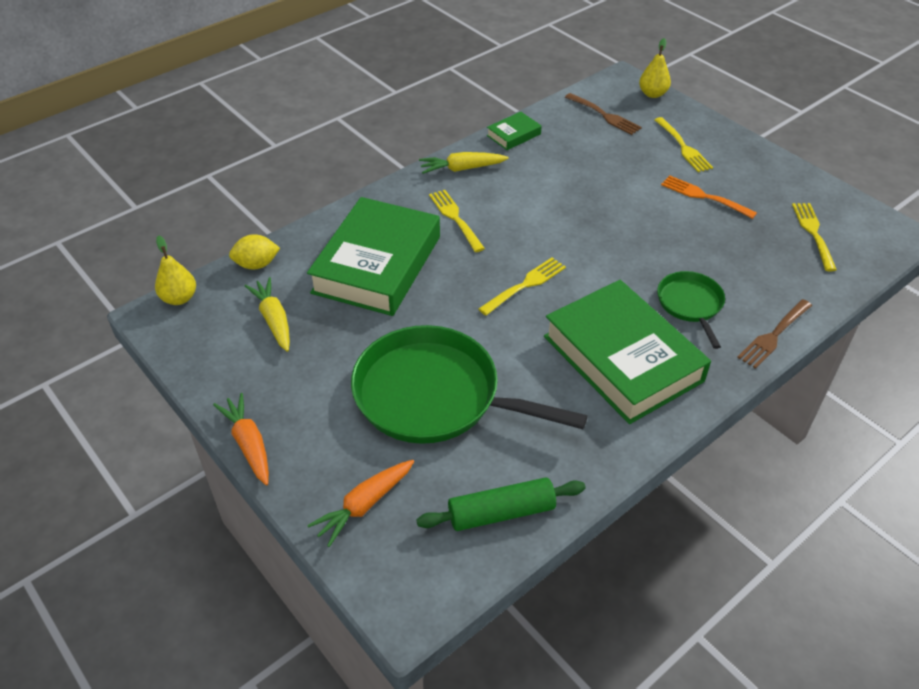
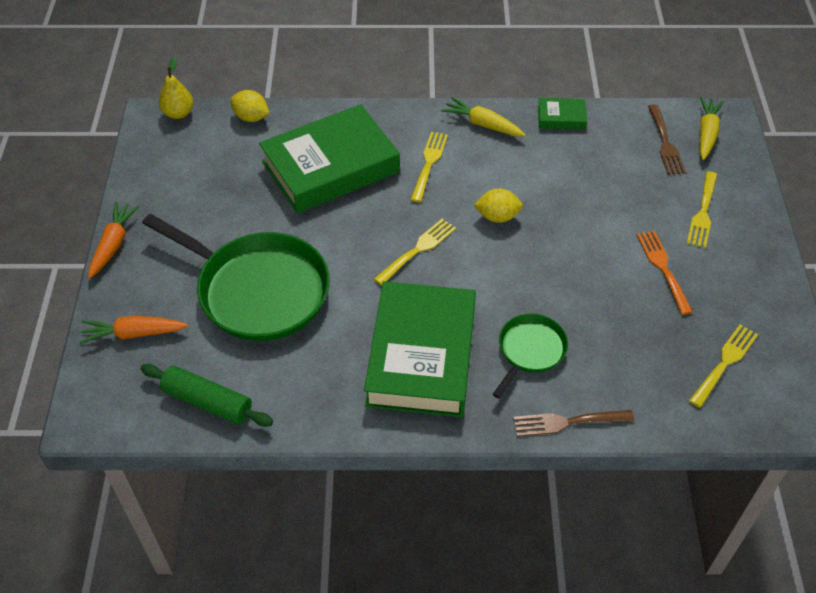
camera: 40 degrees right, 5 degrees up
yellow carrot [244,277,290,352] -> yellow carrot moved to [700,97,724,160]
green pan [351,325,588,444] -> green pan turned 150 degrees clockwise [142,213,330,341]
yellow fork [478,257,566,316] -> yellow fork turned 45 degrees counterclockwise [374,219,456,286]
yellow pear [639,38,671,98] -> none
none -> yellow lemon [474,188,523,223]

